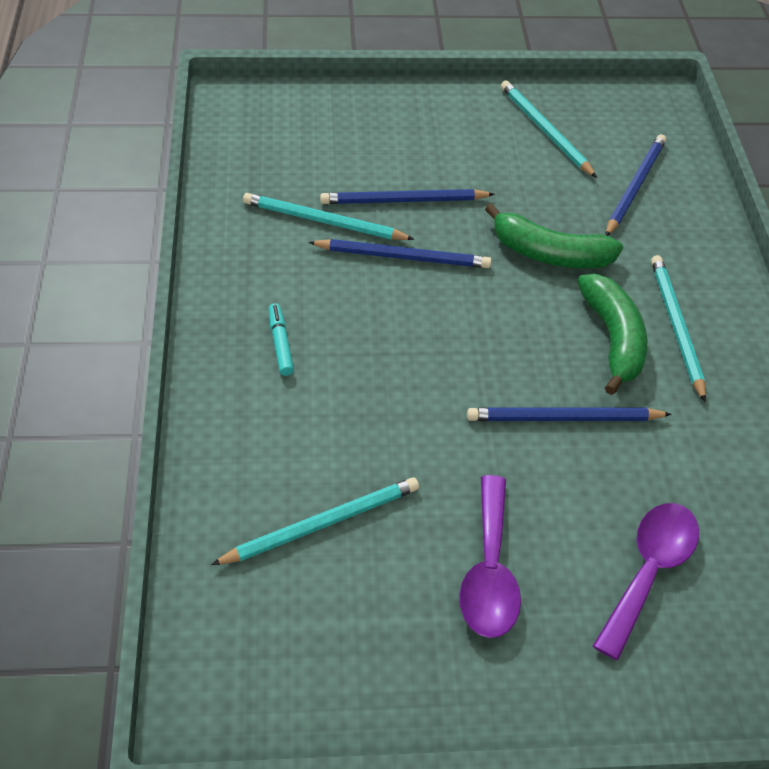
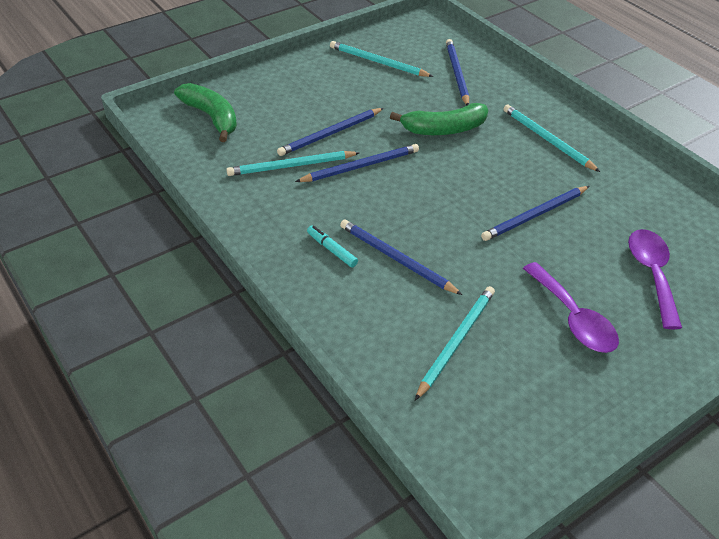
camera: 30 degrees left, 5 degrees down
green banana [577,274,647,395] -> green banana moved to [174,83,237,142]
none -> blue pencil [340,220,462,295]

